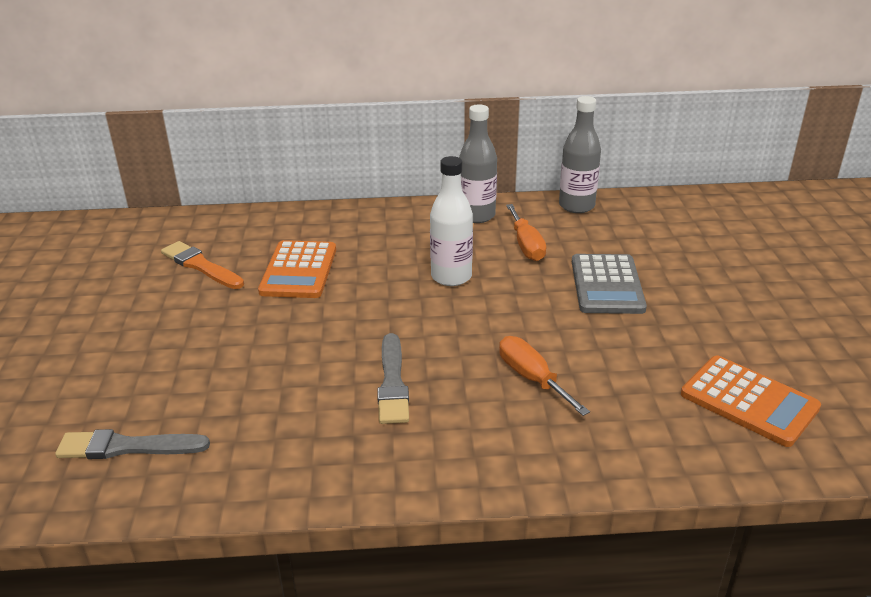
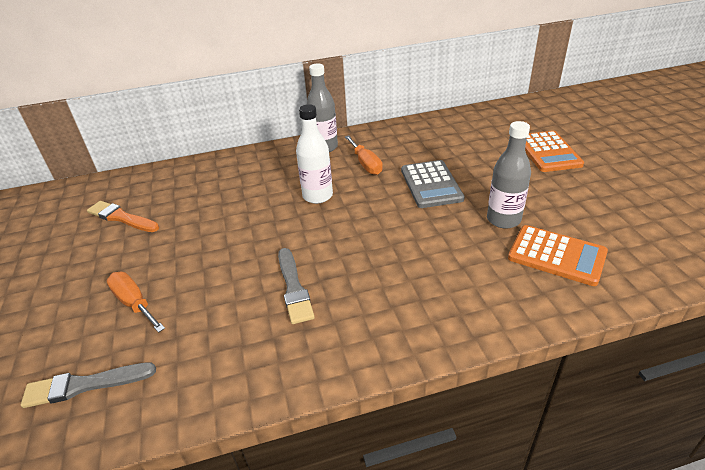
camera: 10 degrees left, 5 degrees up
orange calculator [258,240,336,298] -> orange calculator moved to [525,131,584,172]
orange screwdriver [499,336,590,416] -> orange screwdriver moved to [107,272,165,333]
grey bottle [559,96,601,213] -> grey bottle moved to [487,121,531,229]

